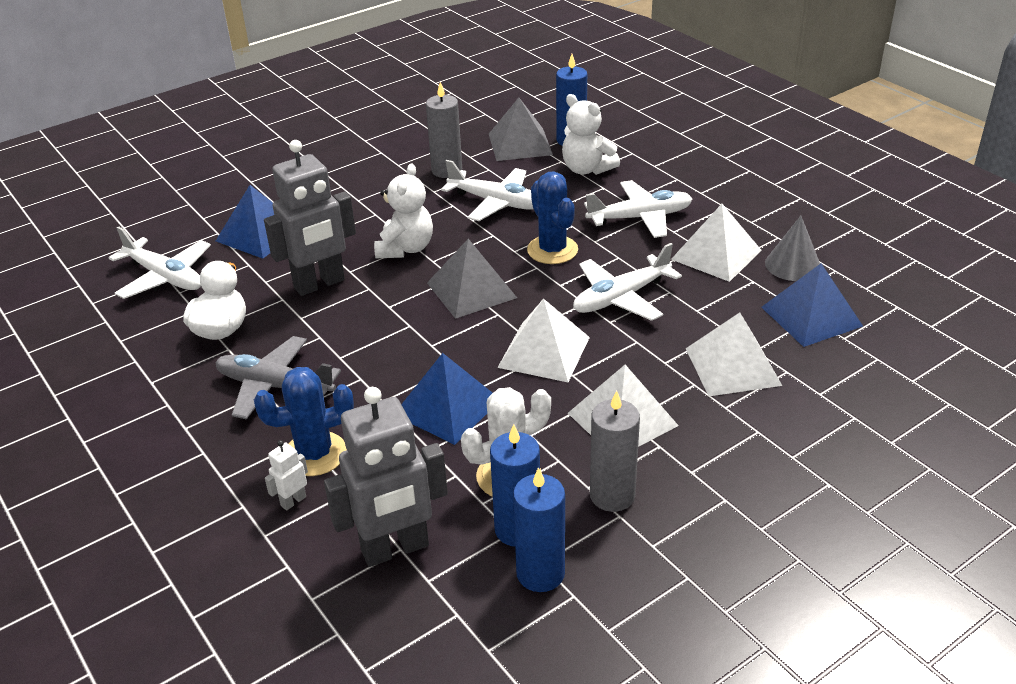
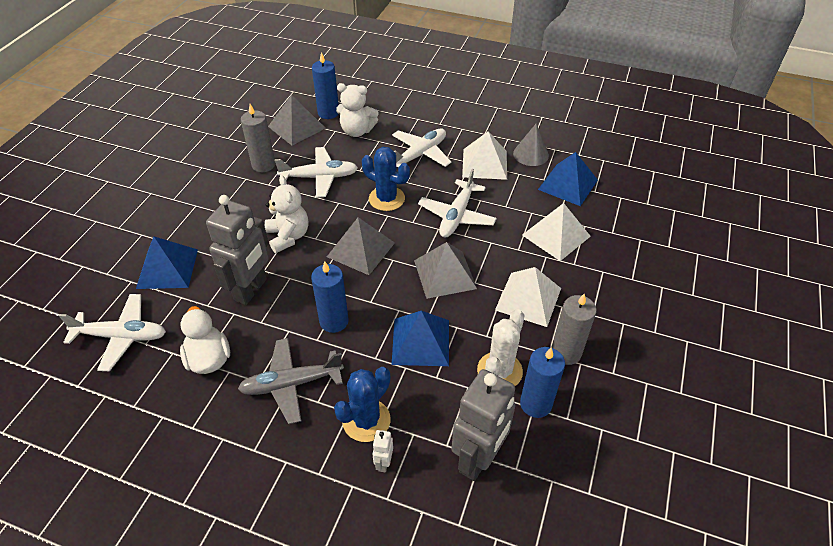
camera: 35 degrees left, 10 degrees up
white pyramid [497,299,590,382] -> grey pyramid [414,242,477,299]
blue candle [513,467,565,592] -> blue candle moved to [311,261,349,333]

